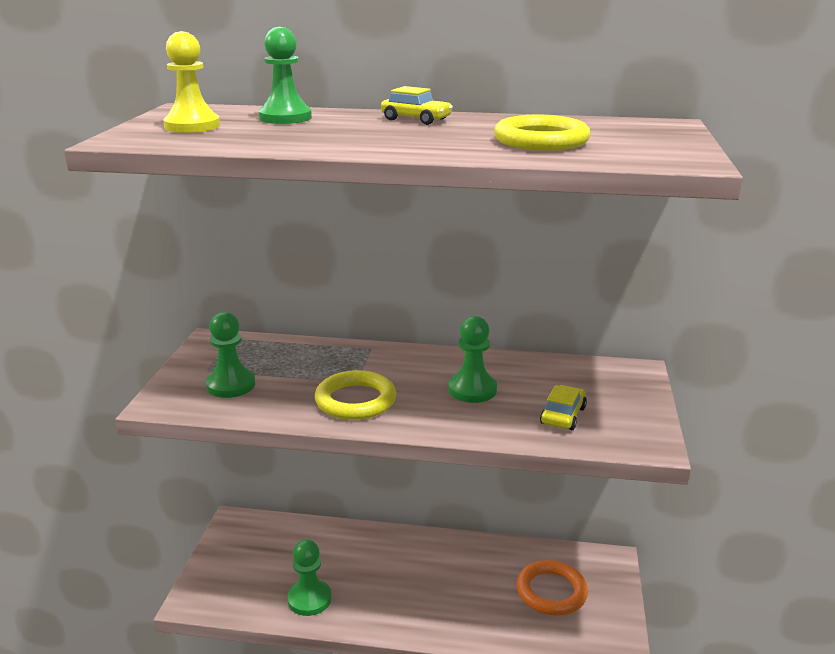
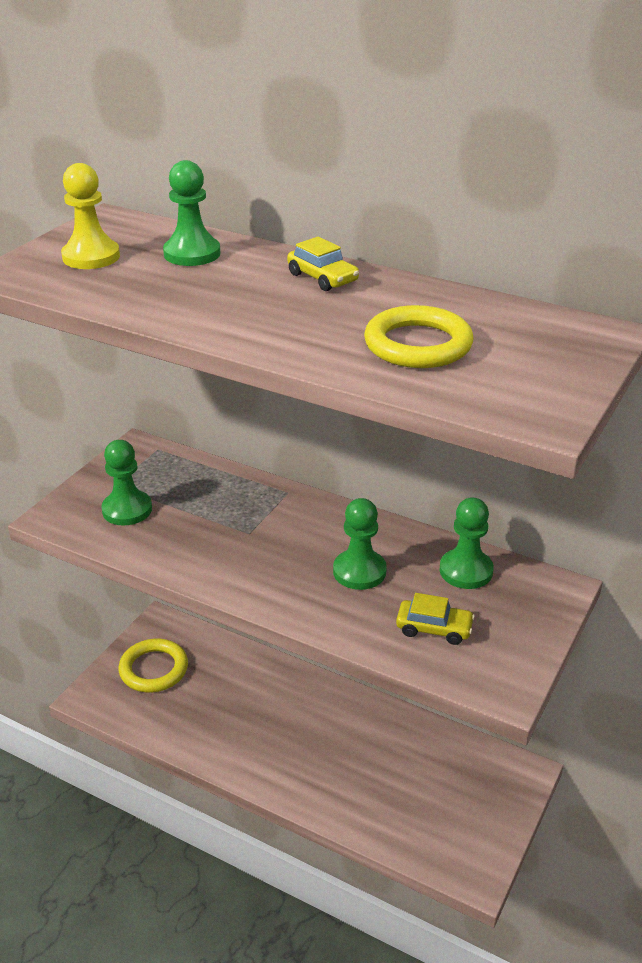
camera: 20 degrees right, 10 degrees up
green pawn [287,540,332,616] -> green pawn moved to [440,498,494,589]
yellow ring [315,370,396,420] -> yellow ring moved to [118,639,188,692]
orange ring [517,560,588,615] -> none
yellow car [540,385,587,430] -> yellow car turned 60 degrees clockwise [396,593,475,645]

